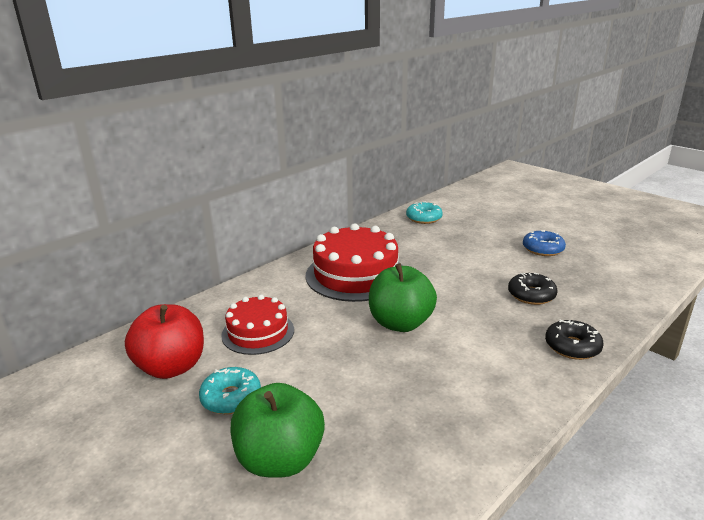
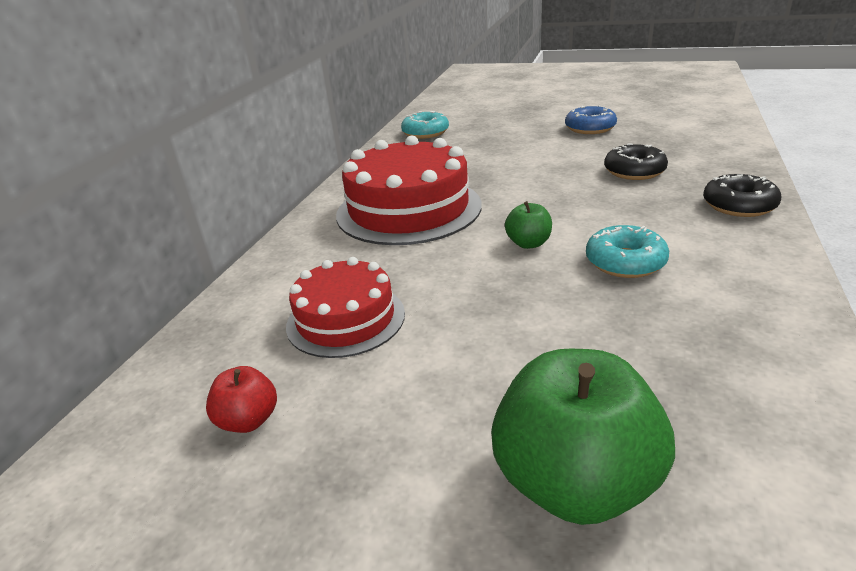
camera: 25 degrees left, 5 degrees up
red apple [125,304,204,379] -> red apple [206,366,277,433], size x0.48
turquoise donut [199,367,261,414] -> turquoise donut moved to [586,225,669,278]
green apple [369,263,437,332] -> green apple [505,201,552,249], size x0.48

